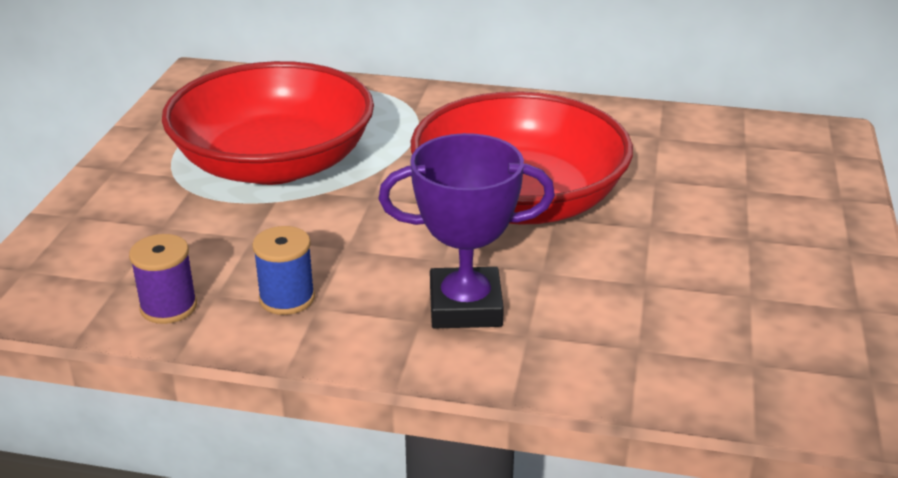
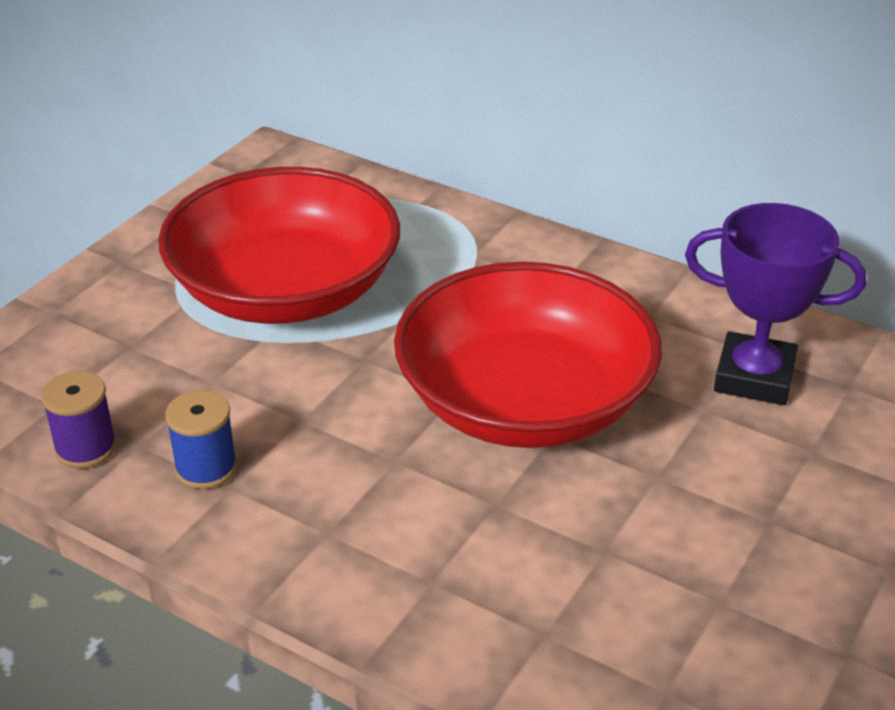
camera: 20 degrees right, 5 degrees up
purple trophy [379,133,555,329] -> purple trophy moved to [685,203,866,405]

